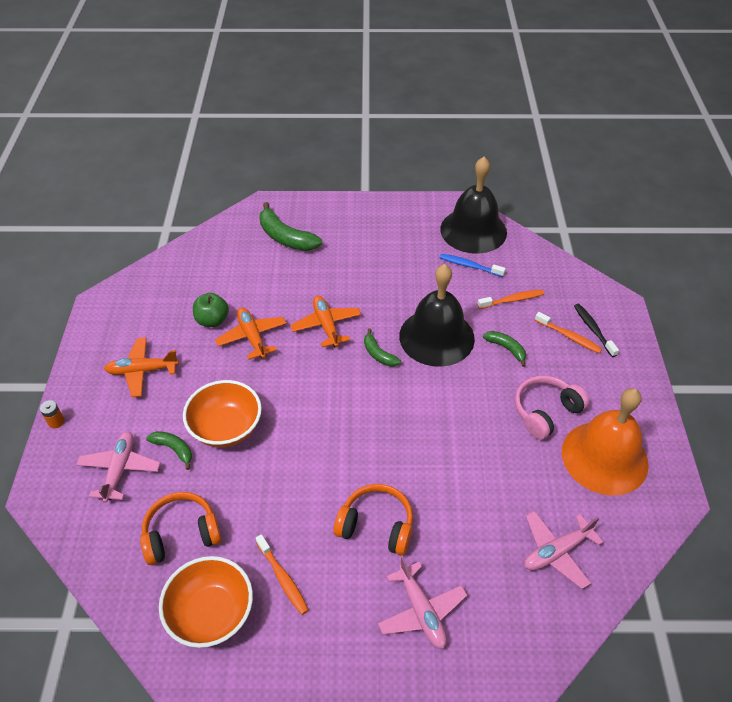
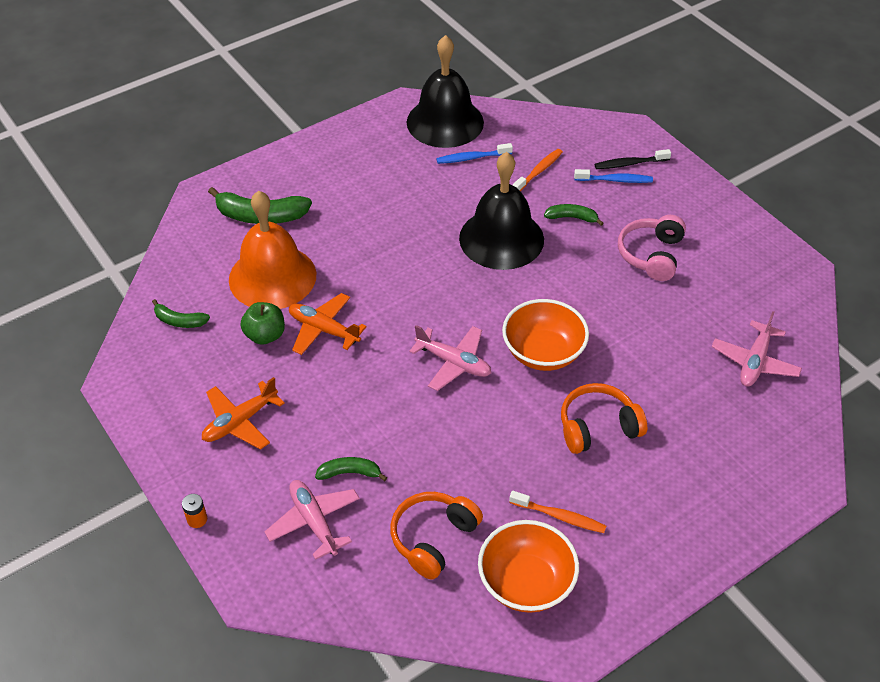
camera: 35 degrees left, 0 degrees up
orange bowl [183,380,262,447] -> orange bowl moved to [502,299,589,371]
orange plane [290,296,361,347] -> none
green banana [364,328,401,367] -> green banana moved to [152,299,210,328]
pink plane [378,557,467,649] -> pink plane moved to [409,325,491,391]
orange toothbrush [535,312,602,353] -> blue toothbrush [574,169,653,183]
orange bell [562,388,649,496] -> orange bell moved to [229,191,316,309]
black toothbrush [574,304,619,357] -> black toothbrush turned 45 degrees counterclockwise [595,149,671,169]

